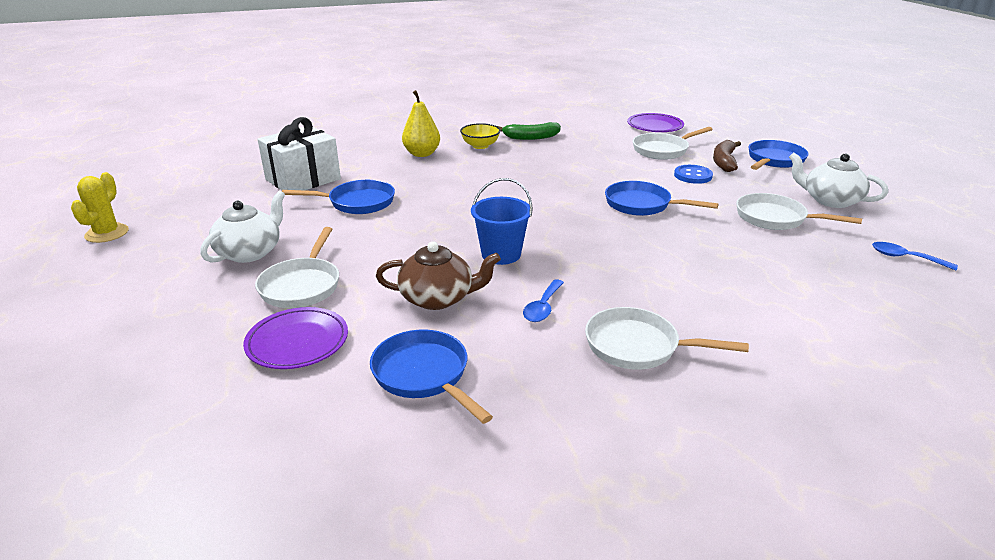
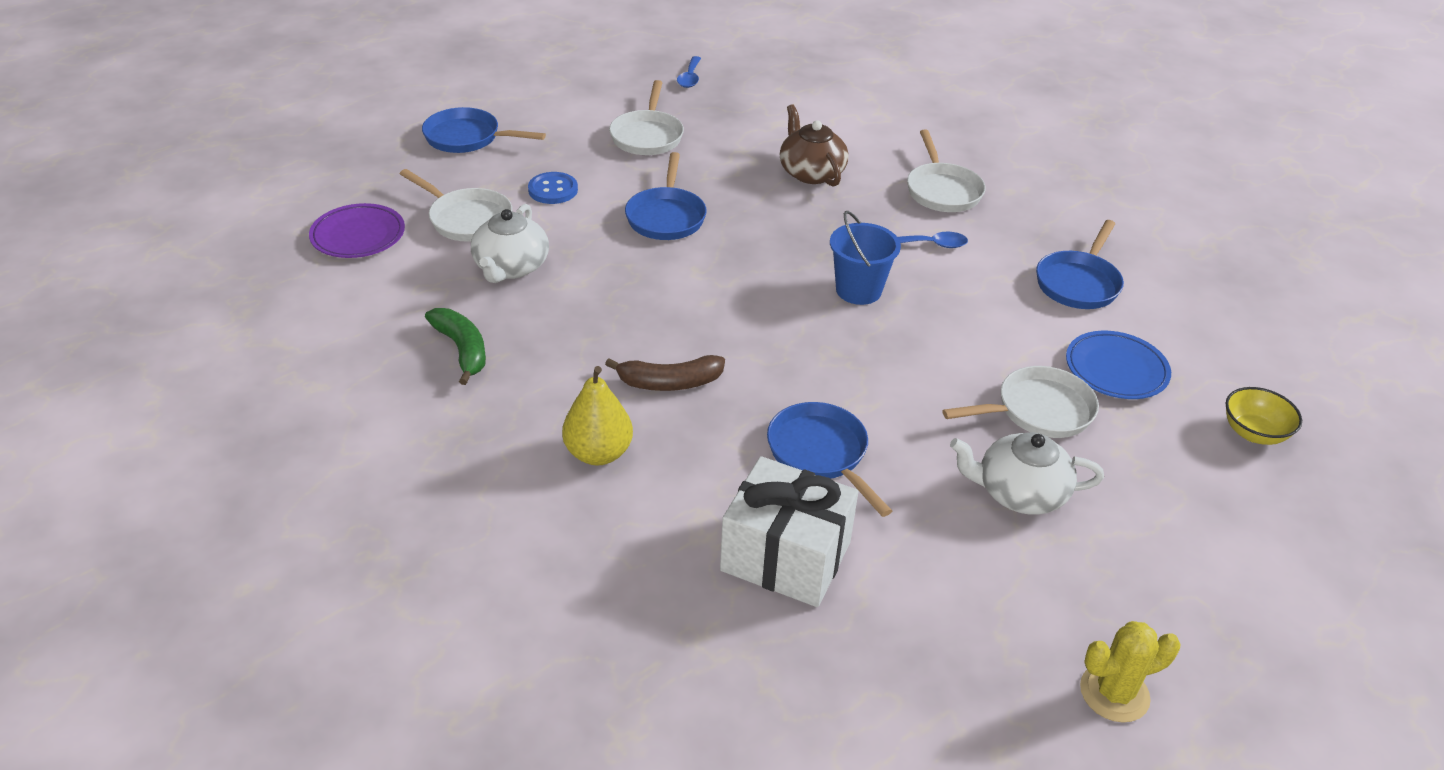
camera: 115 degrees left, 10 degrees up
purple plate [243,307,348,369] -> blue plate [1066,331,1171,399]
brown teapot [376,242,501,310] -> brown teapot moved to [780,104,849,187]
yellow bowl [460,123,501,149] -> yellow bowl moved to [1226,387,1302,445]
brown banana [713,140,741,172] -> brown banana moved to [605,355,725,391]
white teapot [789,153,888,208] -> white teapot moved to [471,204,549,283]

